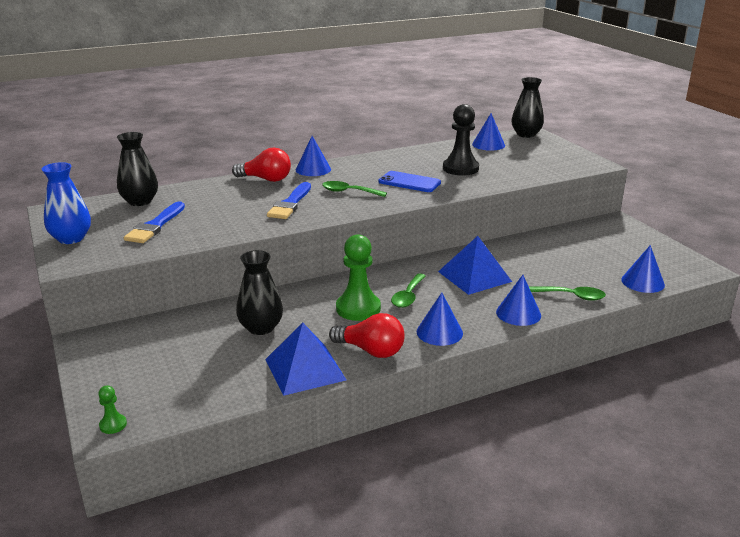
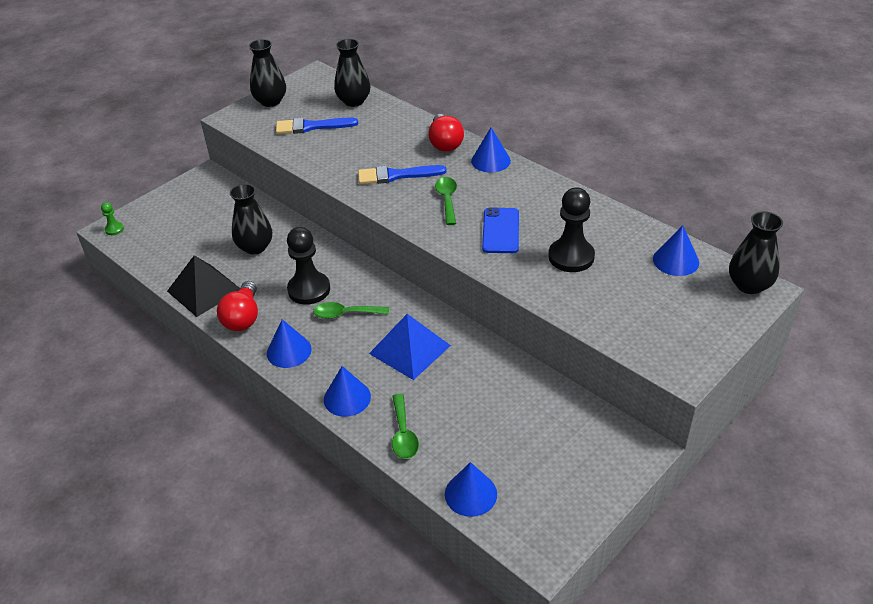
camera: 70 degrees right, 15 degrees up
blue vase [42,162,91,244] -> black vase [249,39,286,107]
blue pyramid [265,323,346,396] -> black pyramid [167,255,240,317]
green pawn [336,234,381,321] -> black pawn [287,227,330,305]

